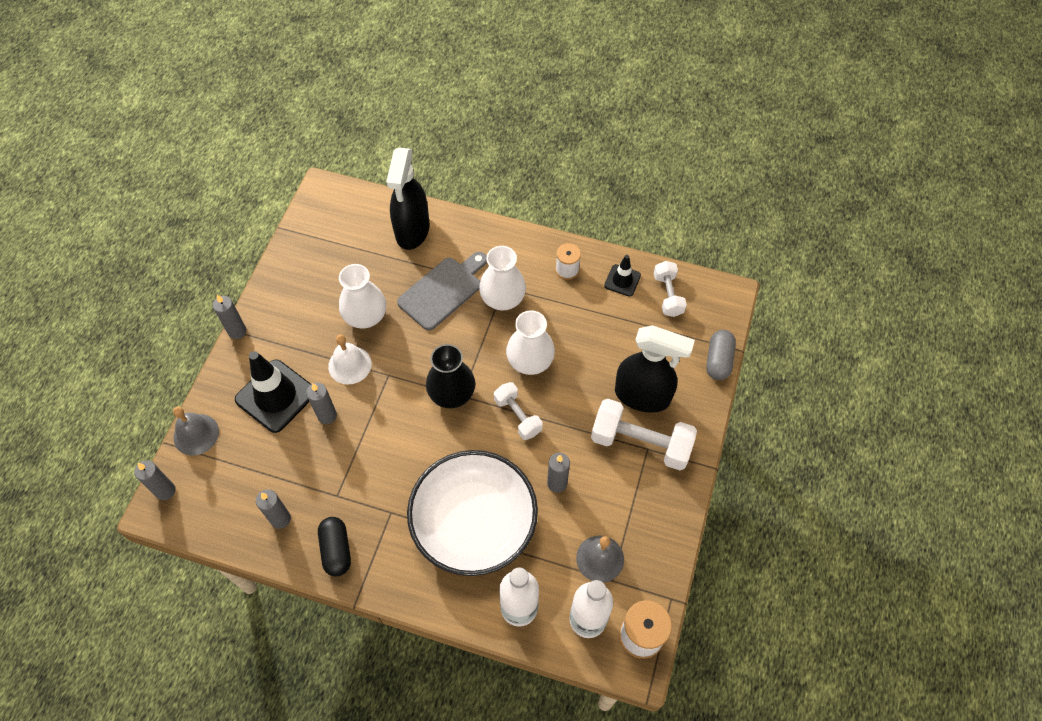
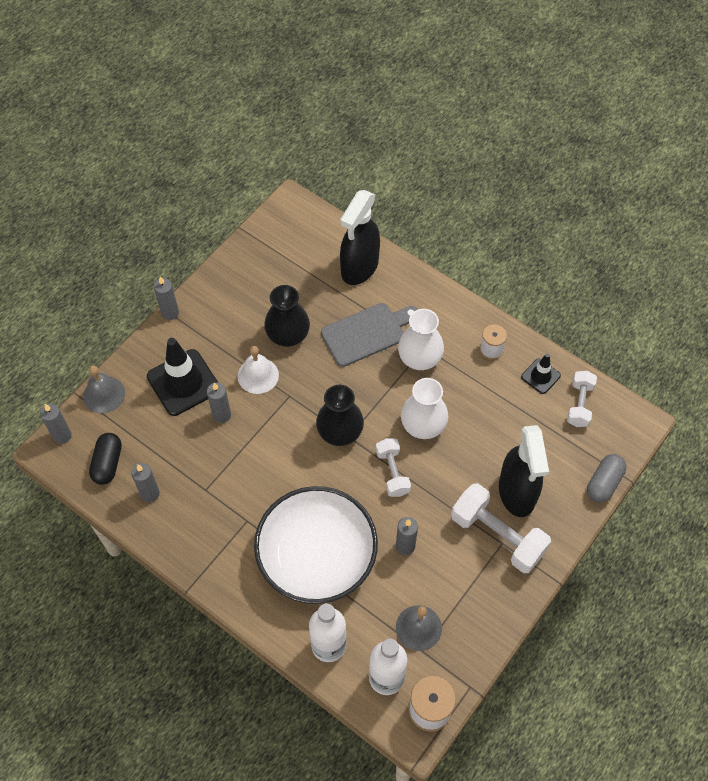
camera: 20 degrees right, 0 degrees up
black capsule [318,517,351,577] -> black capsule moved to [89,433,122,485]
white vase [339,264,386,329] -> black vase [264,285,310,347]
black spray bottle [615,325,695,413] -> black spray bottle turned 45 degrees clockwise [499,425,549,517]

